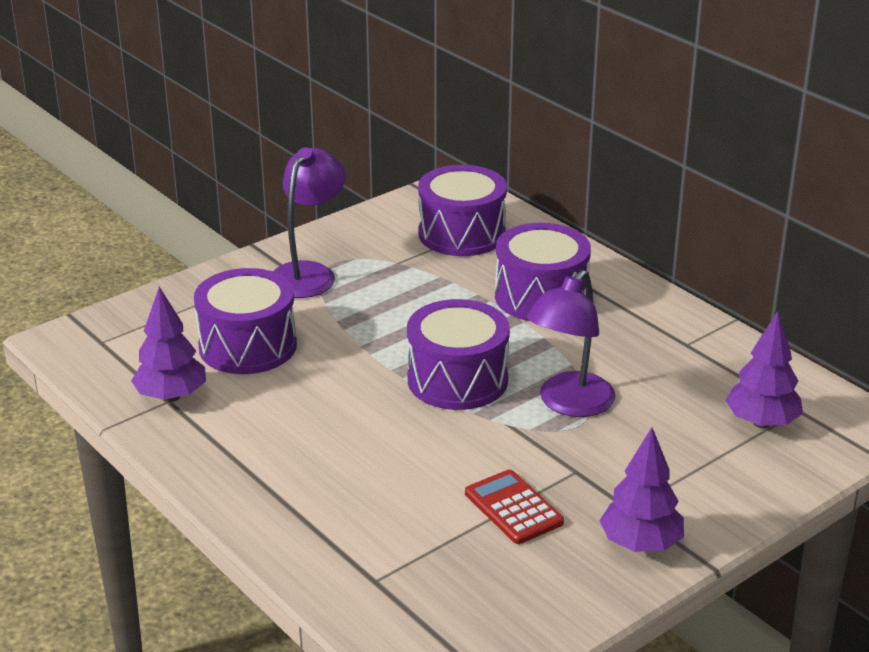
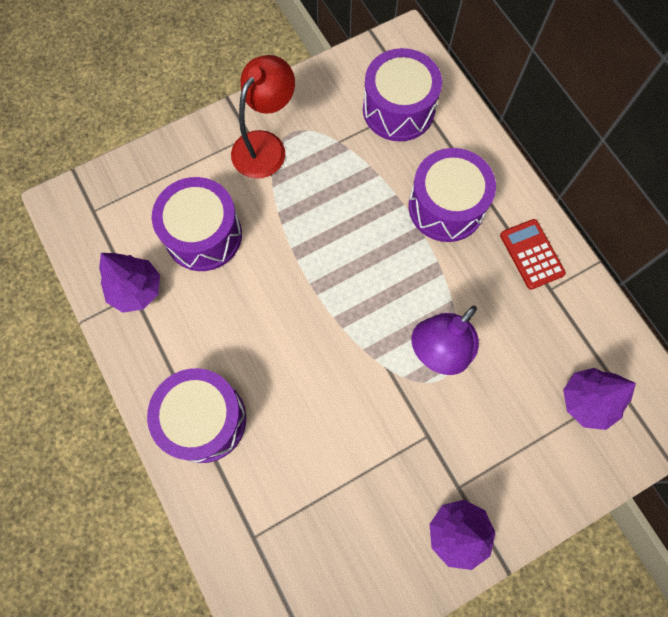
camera: 10 degrees right, 40 degrees up
purple lamp [273,147,346,298] -> red lamp [231,55,295,179]
purple drum [407,299,510,410] -> purple drum moved to [147,368,246,463]
red calculator [465,469,564,544] -> red calculator moved to [500,219,566,290]

